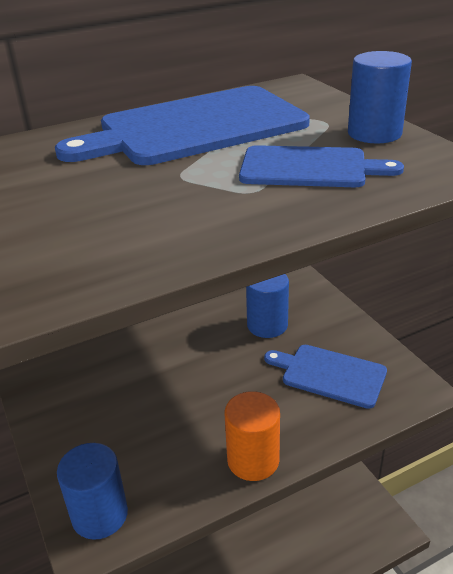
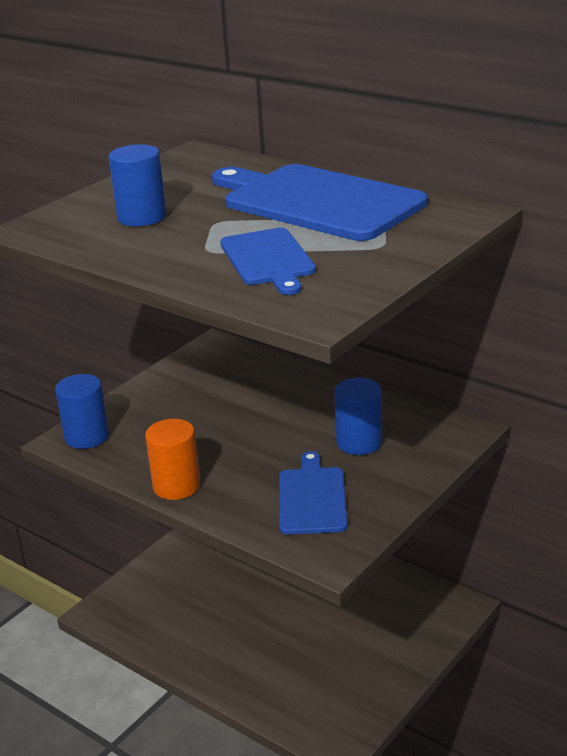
camera: 65 degrees right, 5 degrees down
blue cylinder [348,51,412,144] -> blue cylinder moved to [108,144,166,226]

